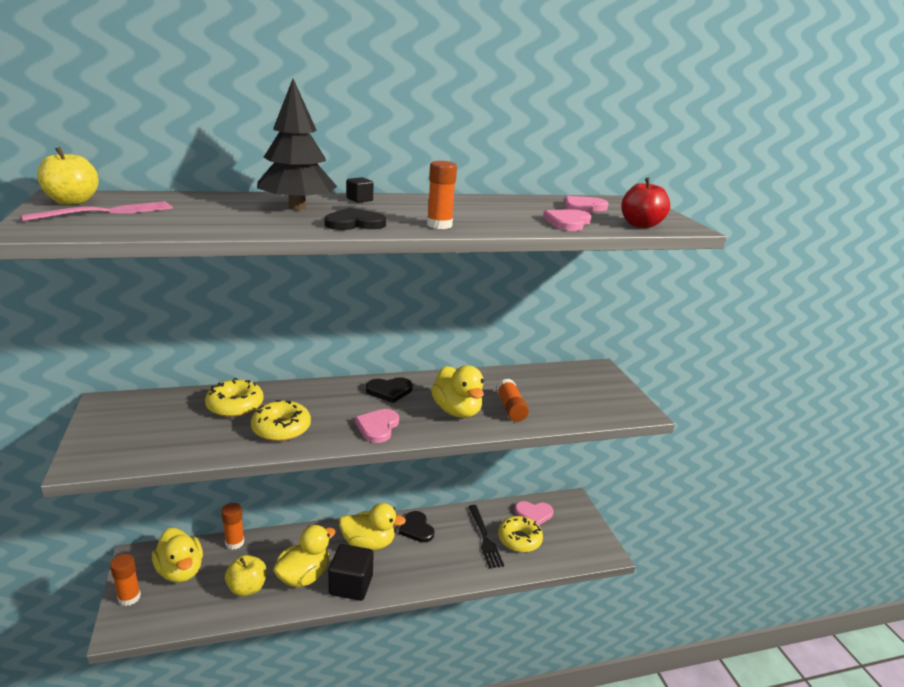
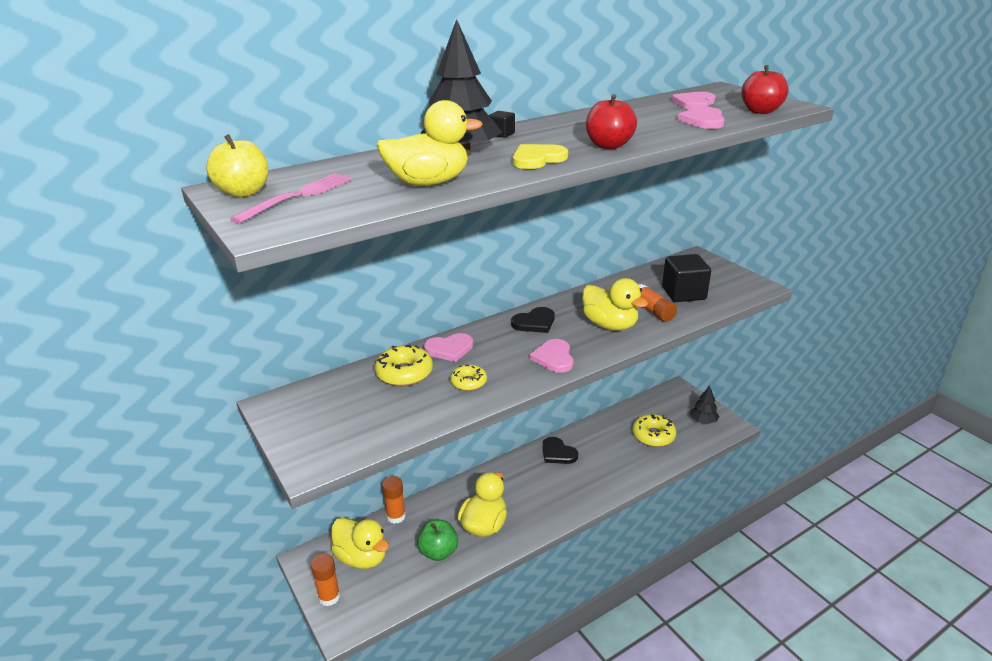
camera: 15 degrees left, 5 degrees up
yellow apple [225,555,267,596] -> green apple [417,520,458,561]
yellow donut [251,400,311,442] -> yellow donut [450,365,487,391], size x0.62
black heart [324,208,386,230] -> yellow heart [513,144,568,169]
black cube [328,544,374,601] -> black cube moved to [662,254,711,302]
yellow duck [339,503,406,551] -> yellow duck moved to [377,100,483,186]
orange glue stick [427,161,457,229] -> red apple [586,94,637,149]
black fork [468,505,504,569] -> none
pink heart [515,501,554,525] -> pink heart moved to [424,333,473,362]
none -> black tree [690,386,719,424]

